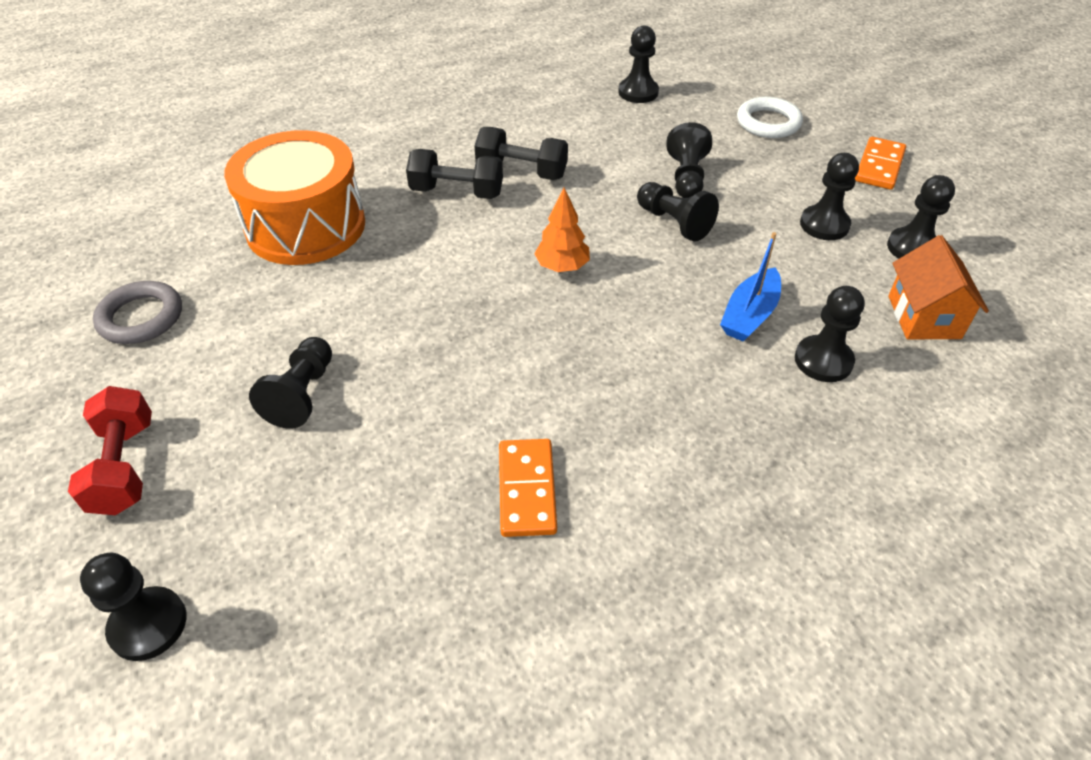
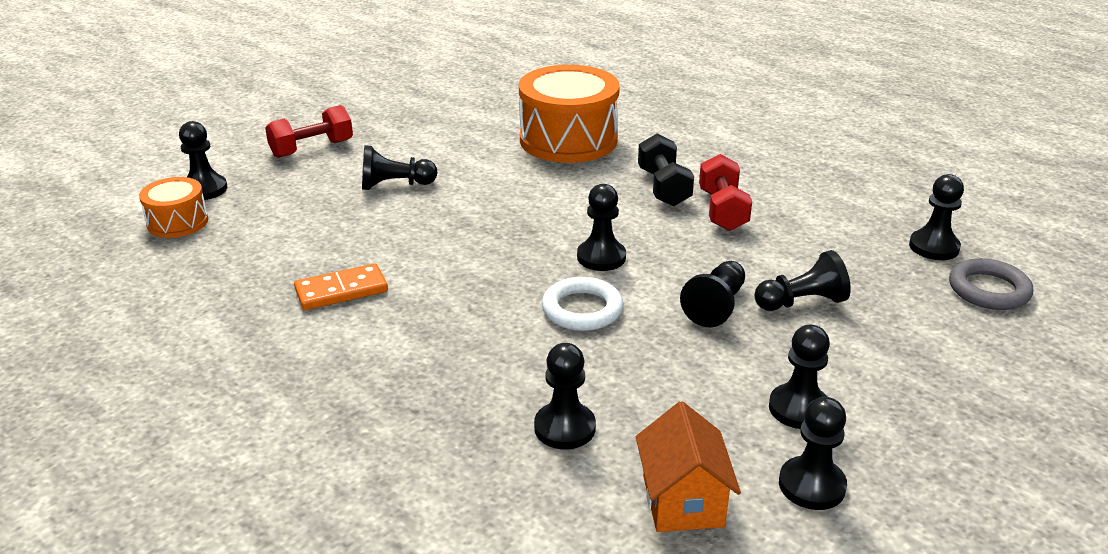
camera: 70 degrees right, 15 degrees down
grey ring [93,281,182,344] -> grey ring moved to [949,258,1033,310]
black dumbbell [474,127,568,180] -> red dumbbell [699,154,752,231]
orange tree [534,188,590,272] -> black pawn [577,184,626,271]
blue boat [720,232,781,342] -> none
white ring [737,97,803,138] -> white ring moved to [542,277,623,331]
orange domino [855,137,906,190] -> none
orange house [888,235,989,339] -> orange house turned 75 degrees counterclockwise [636,401,741,532]
none -> orange drum [139,177,208,238]

